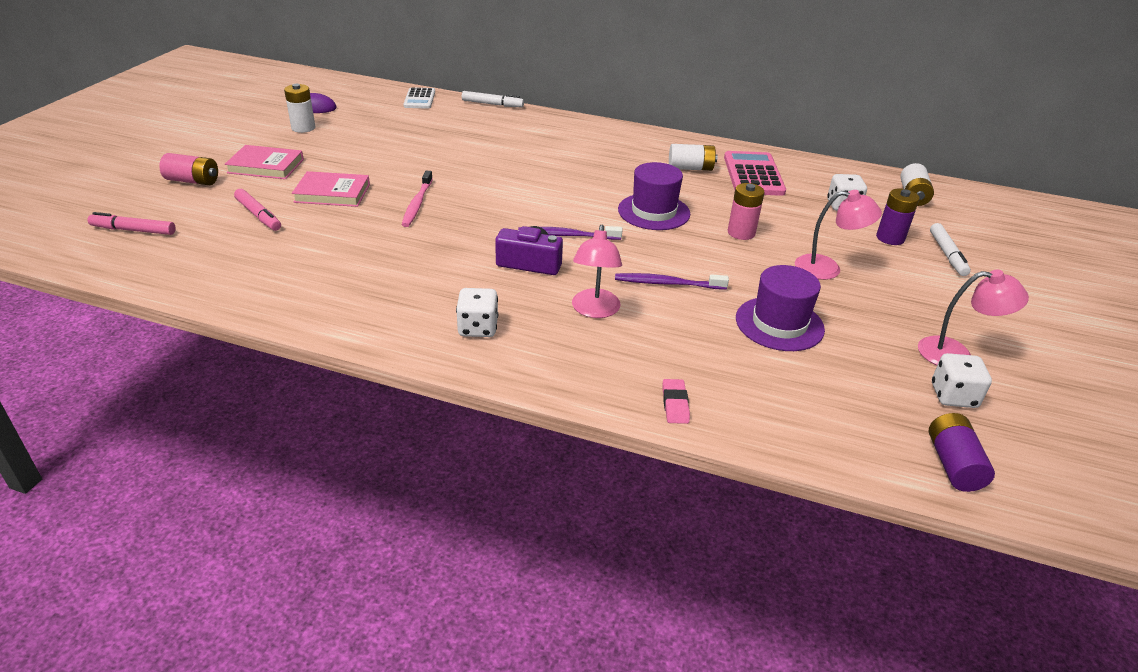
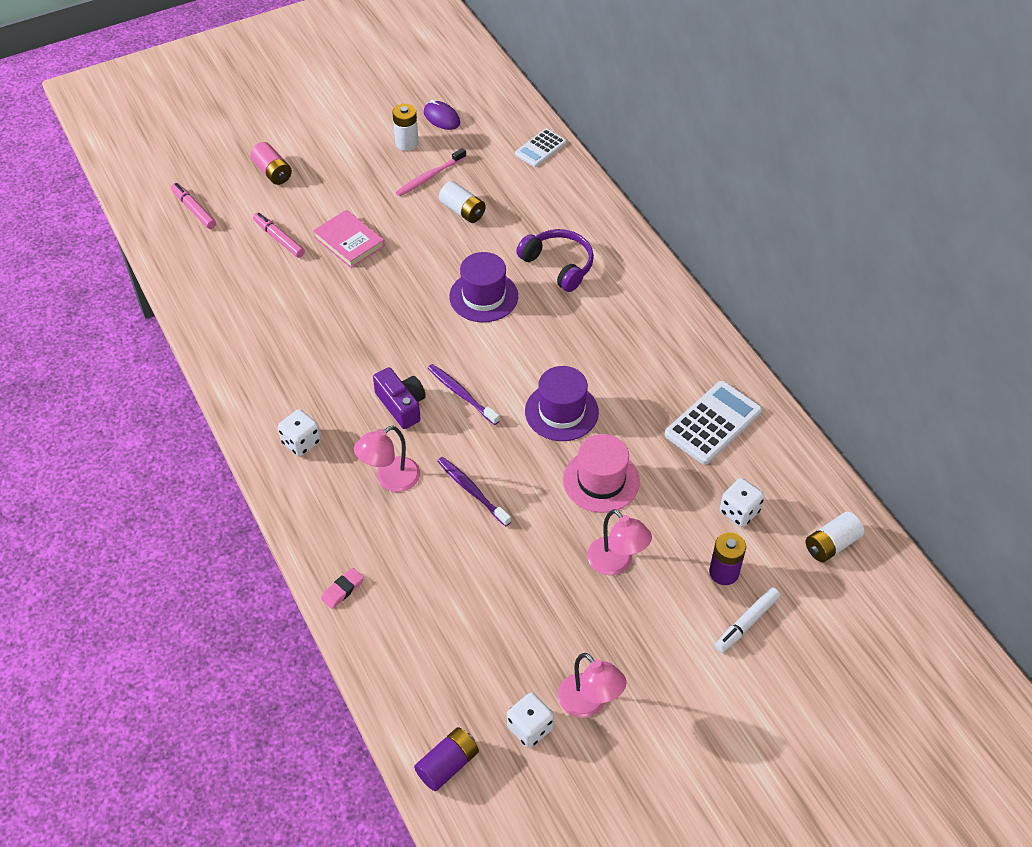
camera: 45 degrees right, 15 degrees up
pink book [225,145,304,179] -> none
pink marker [234,189,281,231] -> pink marker turned 135 degrees clockwise [253,213,305,258]
pink toothbrush [402,170,433,227] -> pink toothbrush moved to [396,148,466,196]
white marker [462,91,524,107] -> none
white battery [669,144,717,171] -> white battery moved to [439,181,486,223]
pink calculator [724,151,786,196] -> white calculator [665,381,762,465]
pink battery [728,183,765,240] -> pink hat [563,434,640,513]
purple hat [736,265,825,351] -> purple hat moved to [449,252,518,322]
none -> purple headphones [516,229,594,292]

